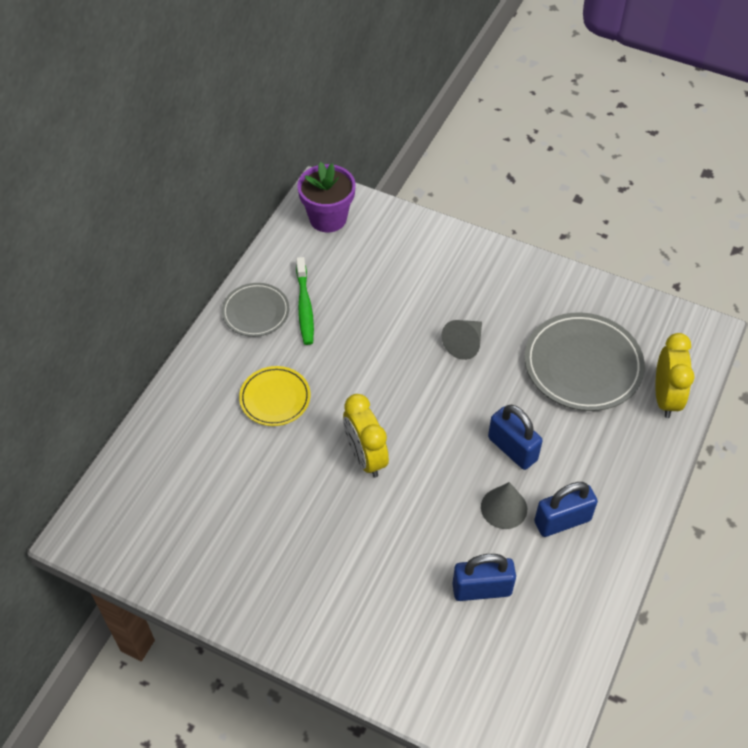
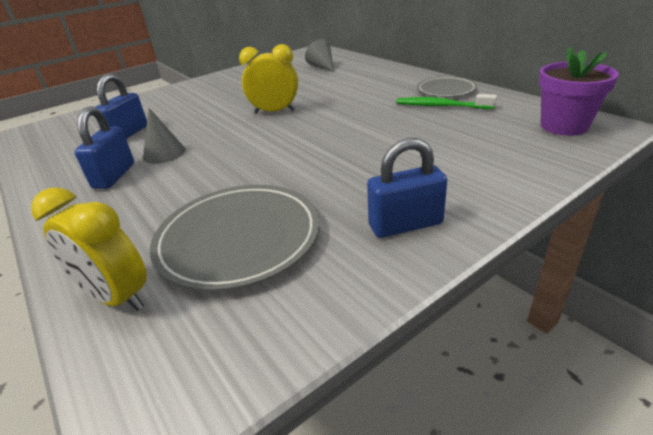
camera: 120 degrees right, 20 degrees down
yellow plate [239,366,311,426] -> none
grey cone [441,320,482,360] -> grey cone moved to [305,39,334,72]
blue padlock [488,405,543,470] -> blue padlock moved to [367,138,447,238]

